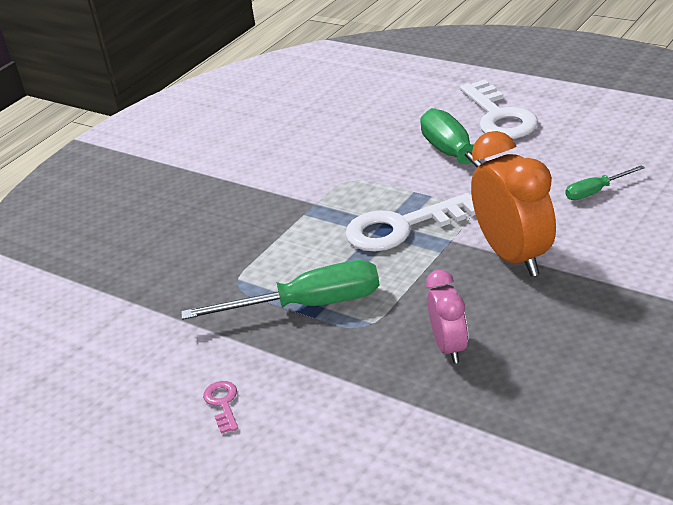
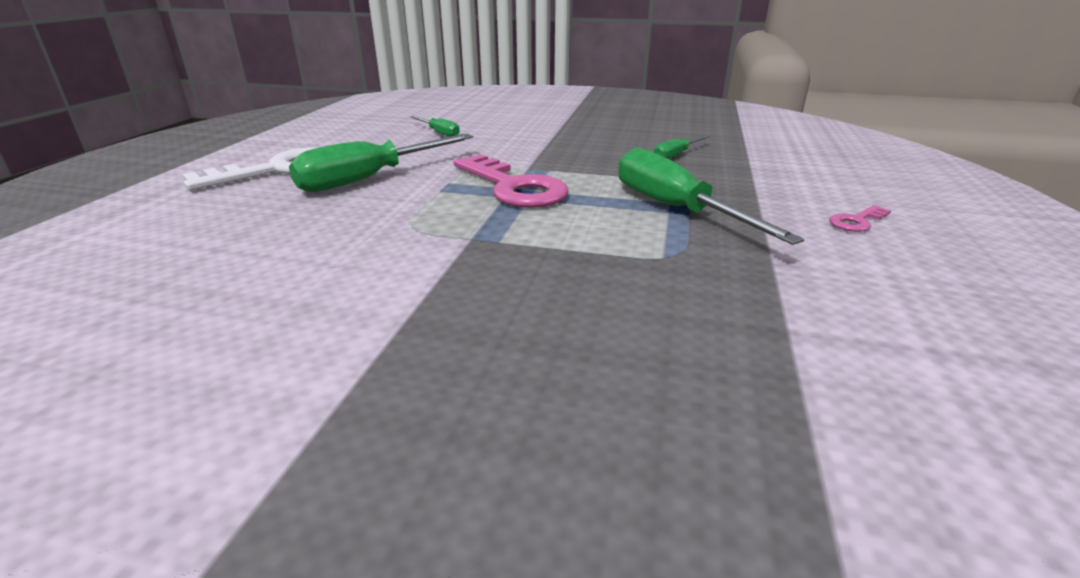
camera: 115 degrees left, 5 degrees down
white key [345,193,476,251] -> pink key [454,154,569,208]
pink clock [426,270,468,363] -> green screwdriver [654,135,710,159]
orange clock [471,131,556,277] -> none

